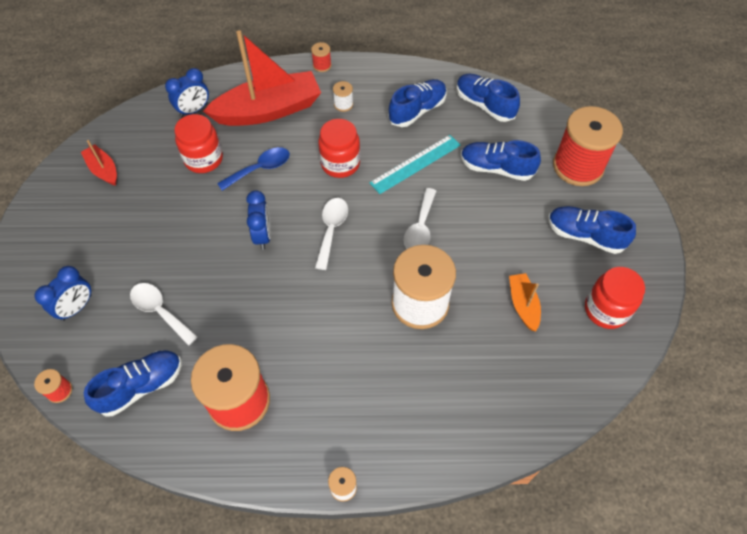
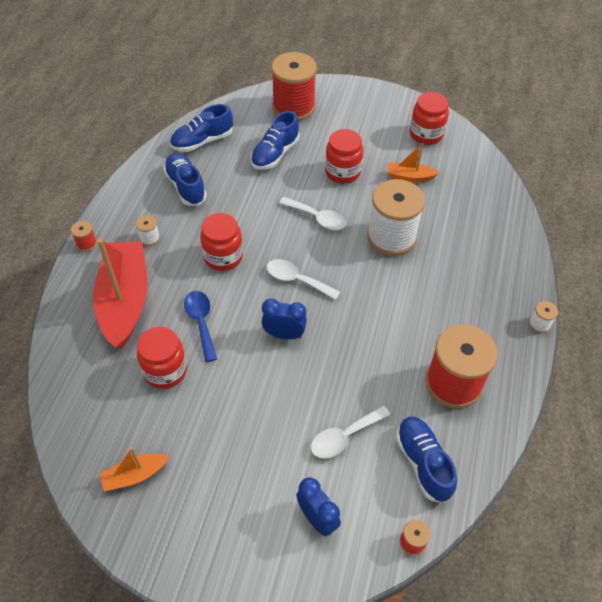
camera: 75 degrees left, 5 degrees down
red boat [81,140,117,186] -> orange boat [99,447,169,491]
blue clock [165,68,209,117] -> none
turquoise ruler [369,135,461,194] -> none
blue shoe [548,206,636,254] -> none
none -> red jar [325,129,363,184]

